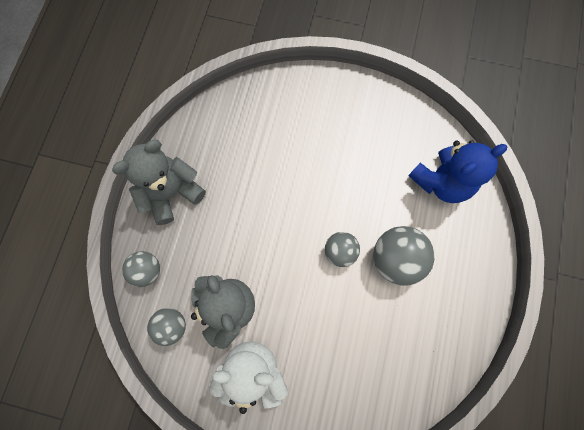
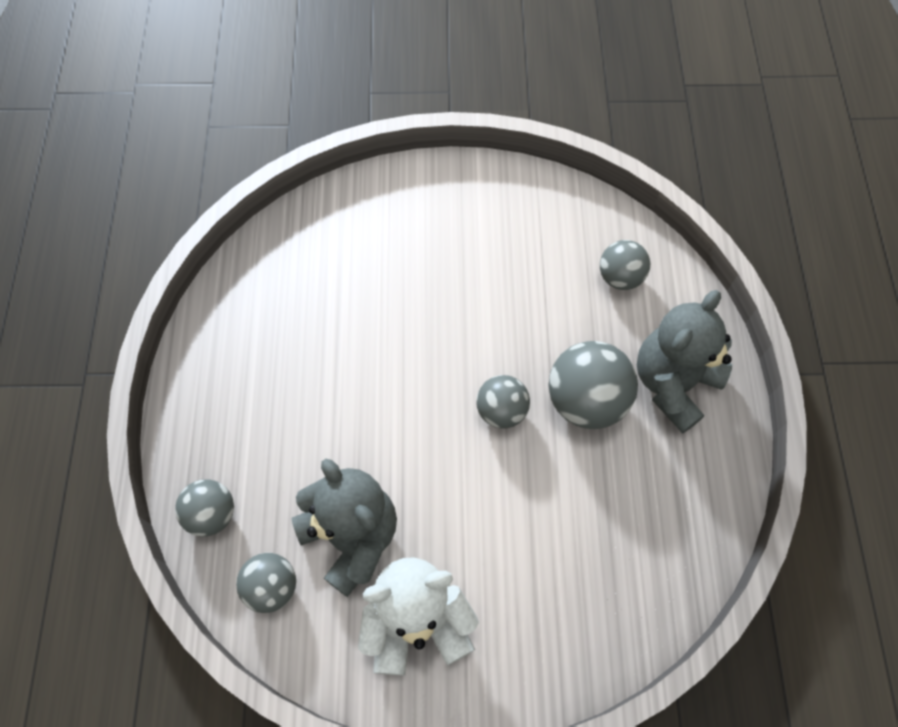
camera: 15 degrees left, 10 degrees down
grey teddy bear [112,140,206,225] -> grey teddy bear moved to [637,290,732,433]
blue teddy bear [408,140,507,203] -> grey ball [600,240,650,290]

